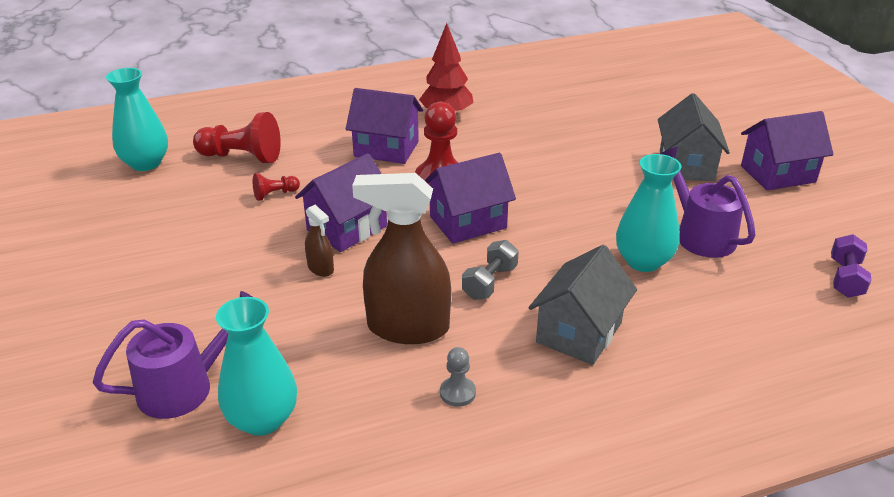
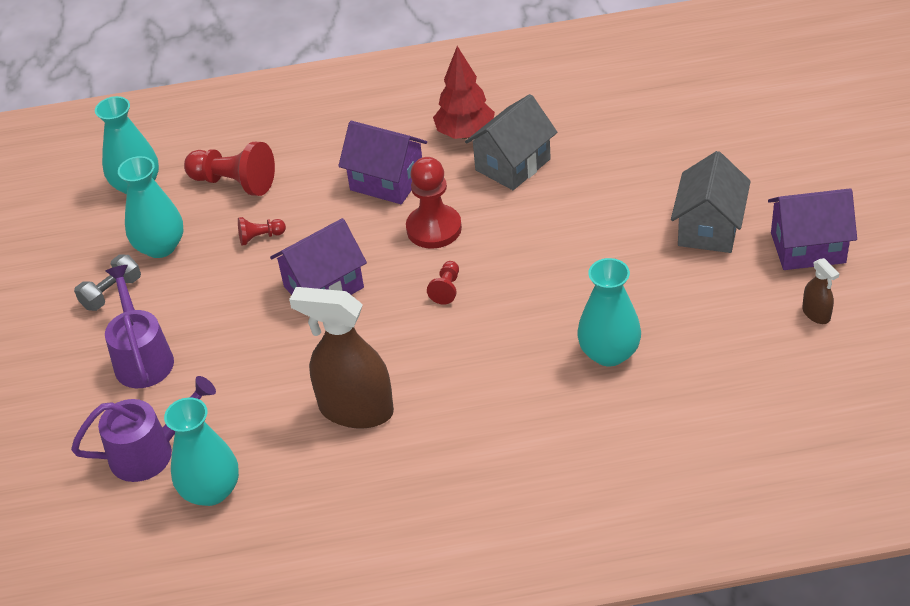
camera: 15 degrees right, 10 degrees up
brown spray bottle [305,205,334,277] -> brown spray bottle moved to [802,258,839,324]
purple house [424,153,516,244] -> red pawn [427,261,459,305]
grey pawn [440,347,476,407] -> none
grey dumbbell [462,240,519,300] -> grey dumbbell moved to [74,255,141,311]
grey house [529,245,637,365] -> grey house moved to [465,94,557,190]
purple watering can [660,147,756,258] -> purple watering can moved to [105,265,174,388]
purple dumbbell [831,234,872,298] -> none
none -> turquoise vase [118,156,184,258]

